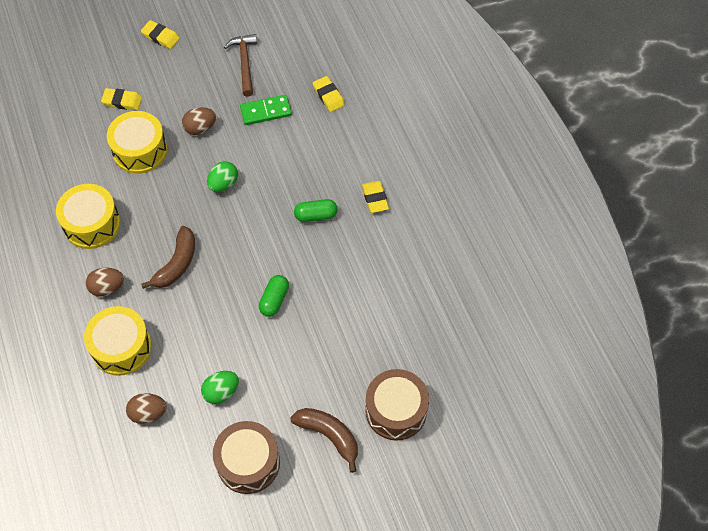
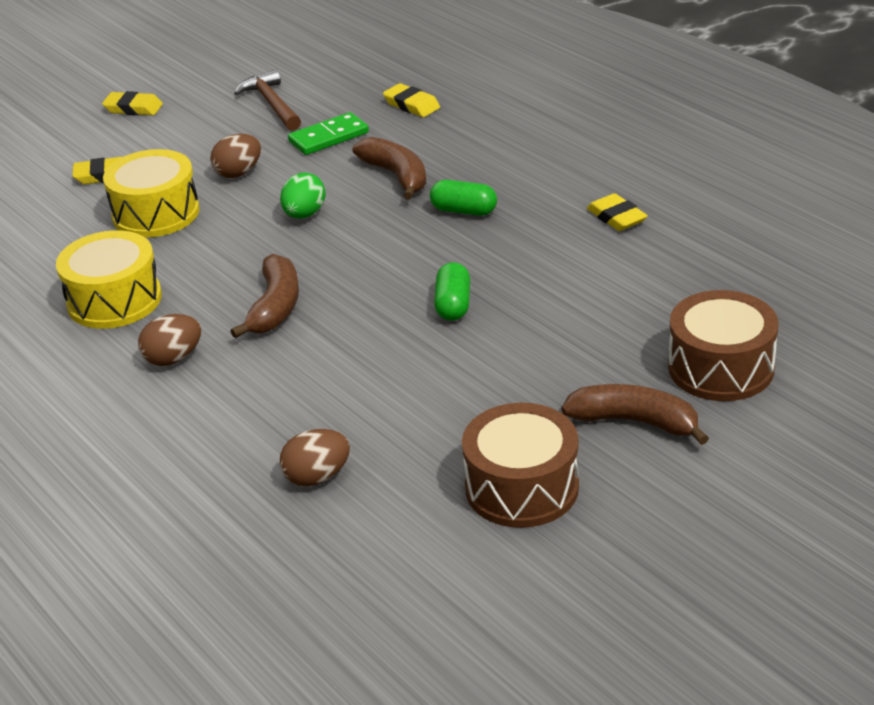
camera: 15 degrees left, 25 degrees down
yellow drum [84,306,152,376] -> none
green egg [201,371,239,404] -> none
green capsule [294,199,338,222] -> green capsule turned 45 degrees clockwise [430,180,497,216]
yellow eraser [362,181,389,213] -> yellow eraser moved to [587,193,648,231]
none -> brown banana [353,137,426,200]

